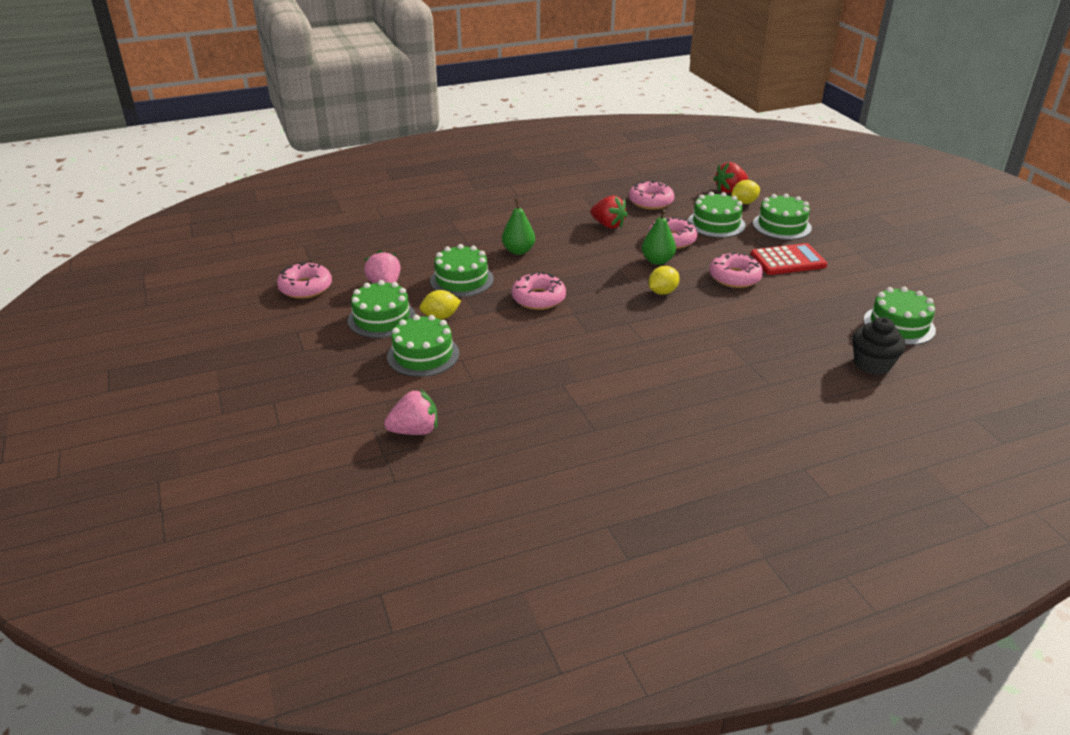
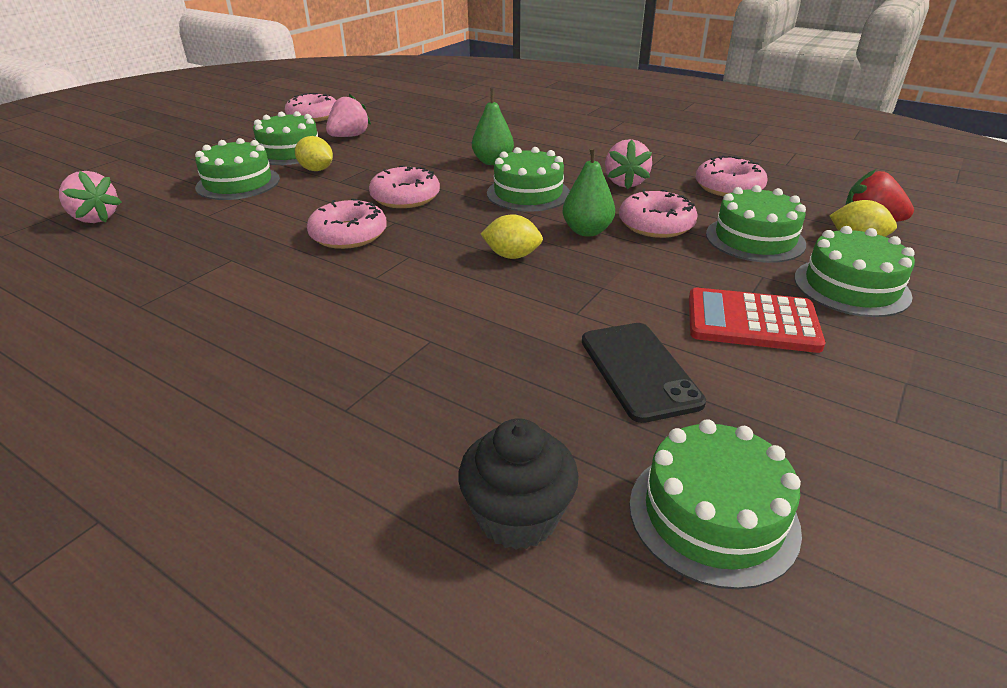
camera: 55 degrees right, 0 degrees up
green cake [430,244,494,297] -> green cake moved to [487,147,570,212]
red strawberry [590,196,628,229] -> pink strawberry [605,139,652,189]
pink donut [709,252,763,288] -> pink donut moved to [307,198,387,249]
red calculator [751,243,827,275] -> red calculator turned 150 degrees clockwise [689,288,825,353]
none -> black phone [582,323,706,423]

